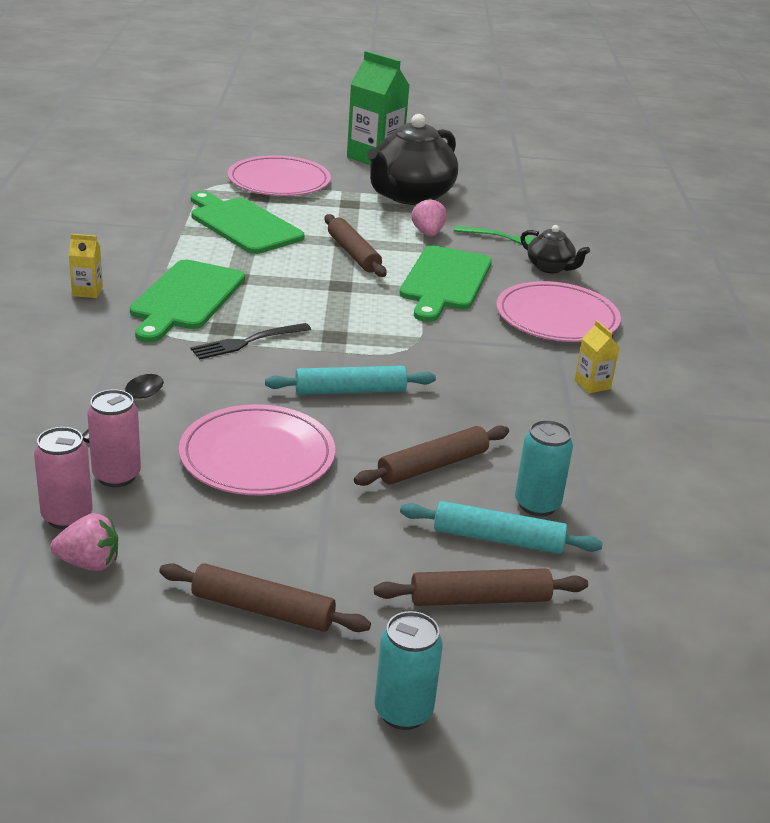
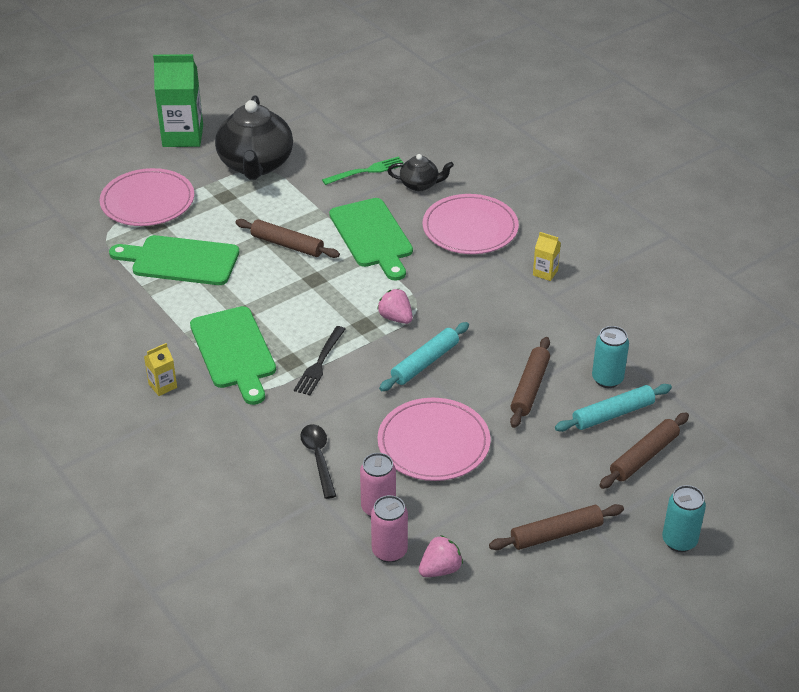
camera: 35 degrees left, 10 degrees up
pink strawberry [411,198,447,237] -> pink strawberry moved to [377,289,413,324]

